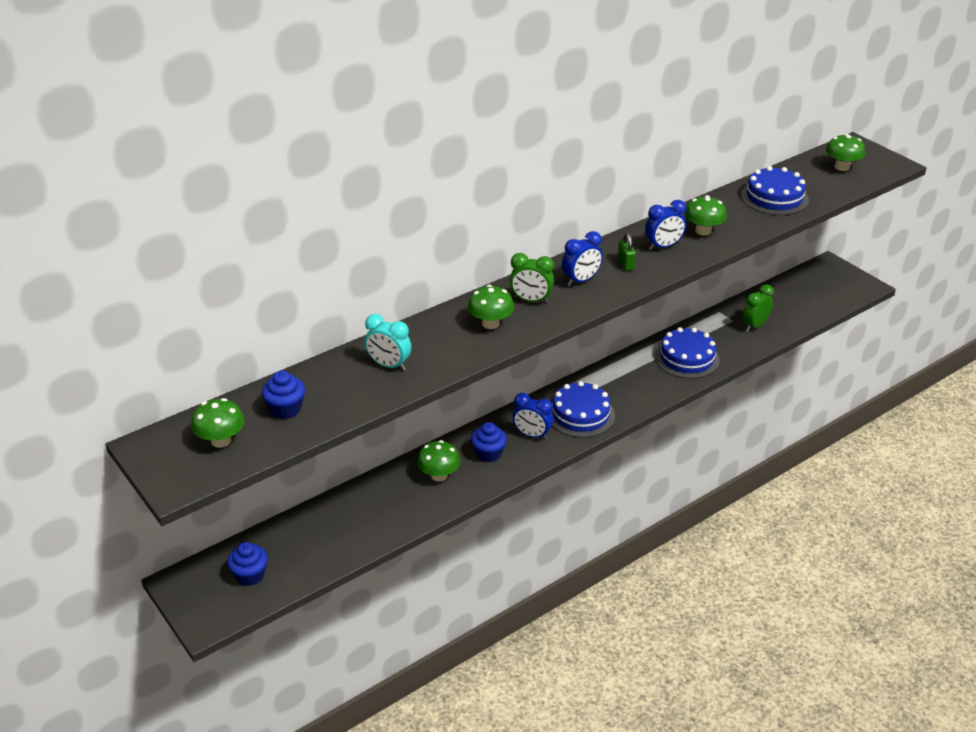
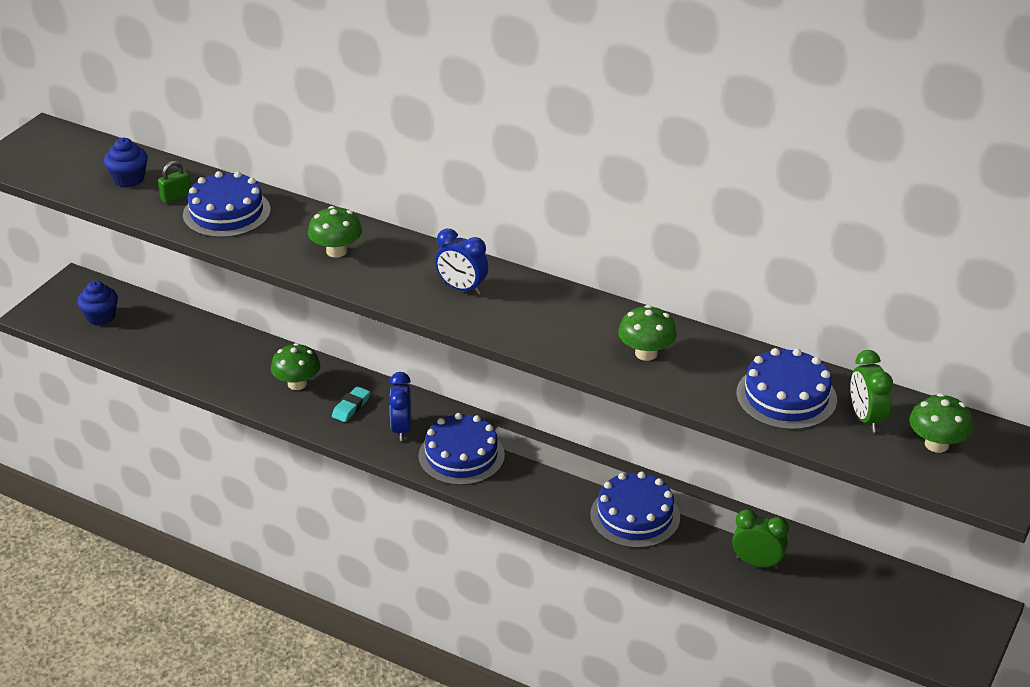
camera: 65 degrees right, 0 degrees up
green mushroom [191,398,245,448] -> none
turquoise clock [365,314,411,371] -> blue cake [183,171,271,238]
blue cupcake [471,422,507,462] -> turquoise eraser [332,386,370,422]
green clock [509,253,554,303] -> green clock moved to [850,350,893,432]
green padlock [618,233,636,271] -> green padlock moved to [158,161,191,204]
blue clock [645,200,686,250] -> none

